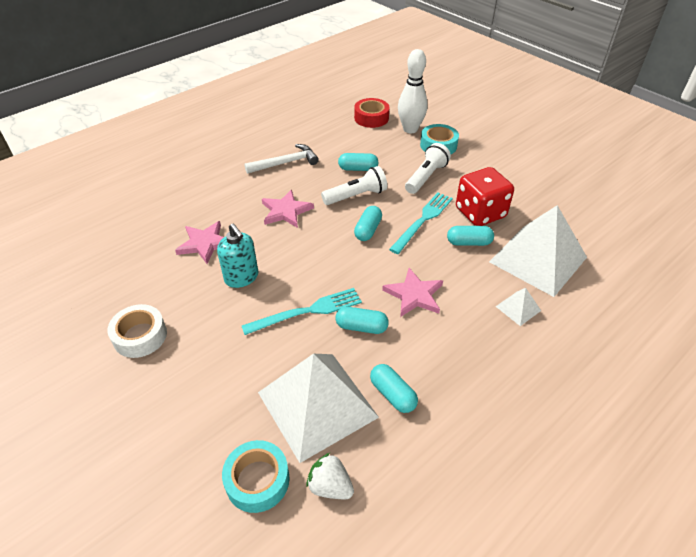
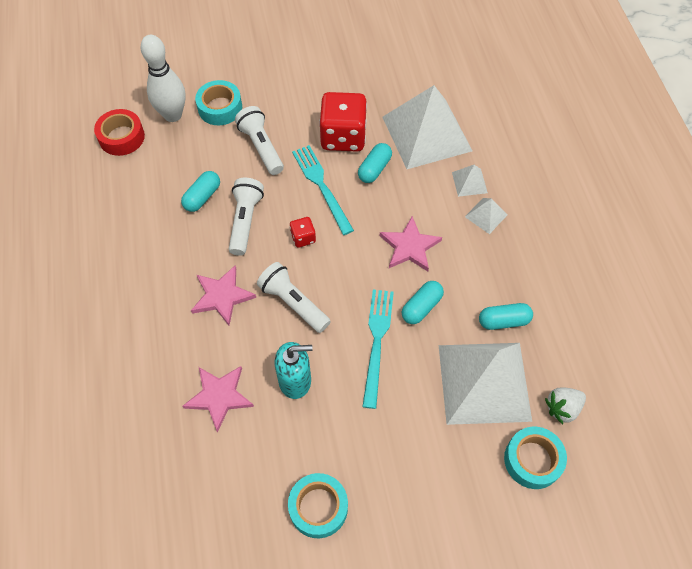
camera: 60 degrees left, 15 degrees up
white tape [107,304,167,358] -> turquoise tape [288,473,348,538]
white hammer [244,144,319,174] -> none
turquoise capsule [354,206,382,241] -> red dice [290,217,316,248]
none -> white flashlight [257,262,331,333]
none -> white pyramid [465,198,508,234]

